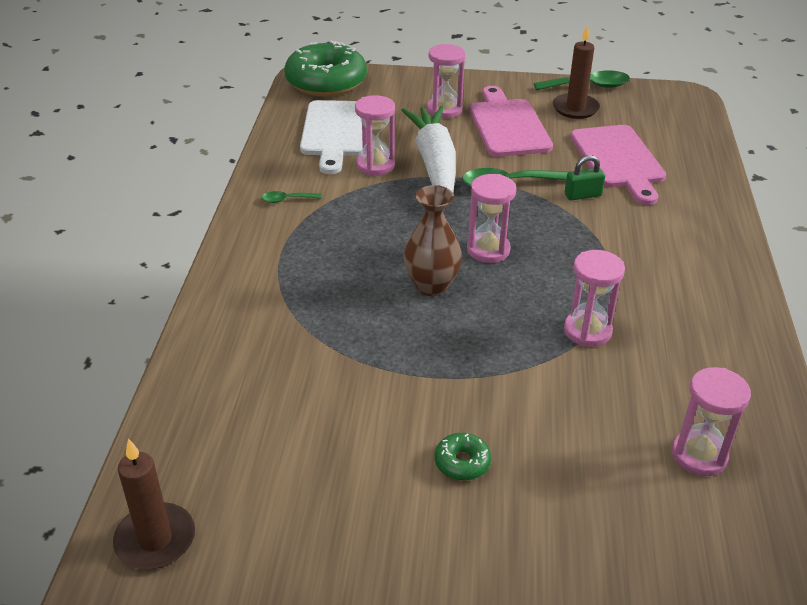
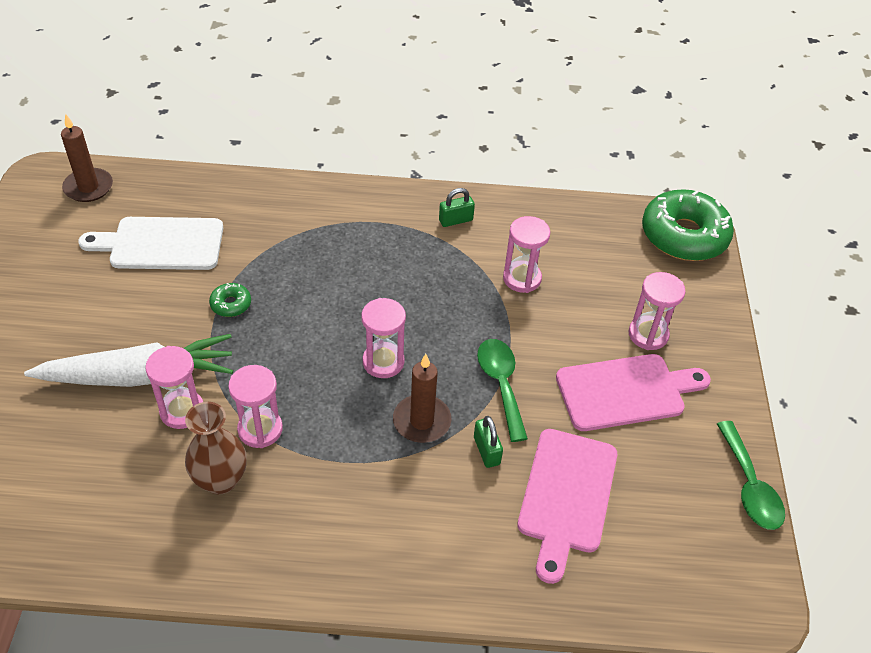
camera: 85 degrees right, 10 degrees up
green spoon [261,191,322,203] -> green padlock [439,188,475,227]
white cutting board [300,100,363,174] -> white cutting board moved to [79,217,223,270]
white carrot [401,106,456,192] -> white carrot moved to [24,334,233,387]
brown vase [403,185,462,296] -> brown vase moved to [185,402,247,494]
green donut [435,433,491,480] -> green donut moved to [209,283,251,317]
brown candle [553,25,600,119] -> brown candle moved to [393,354,451,443]
pink cutting board [570,125,666,205] -> pink cutting board turned 60 degrees counterclockwise [517,429,617,584]
pink hourglass [672,367,751,476] -> pink hourglass moved to [145,346,203,429]

